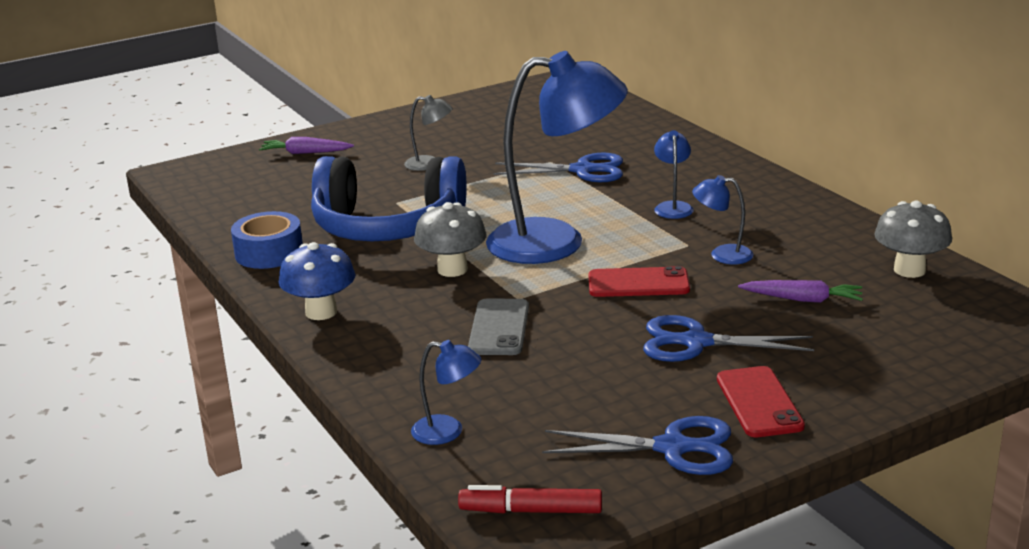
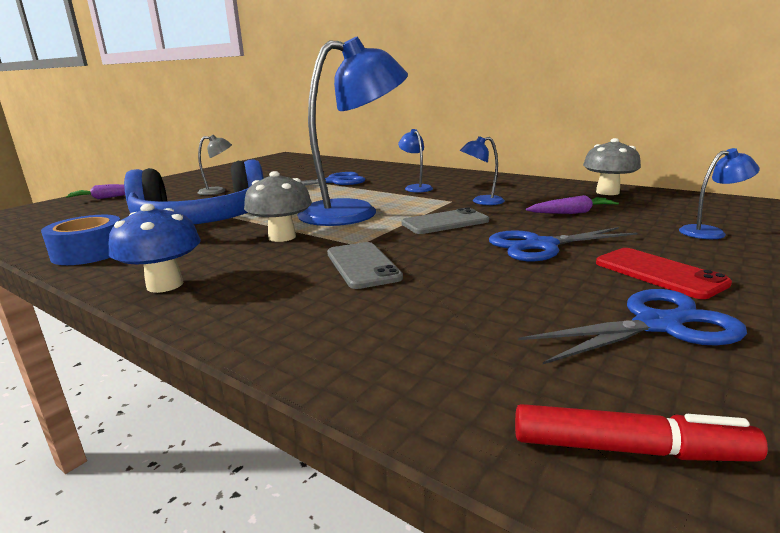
camera: 25 degrees left, 5 degrees down
blue lamp [411,340,482,445] -> blue lamp moved to [679,148,760,239]
red marker [458,485,602,513] -> red marker turned 150 degrees counterclockwise [515,404,768,462]
red phone [588,266,690,297] -> grey phone [401,207,489,234]

